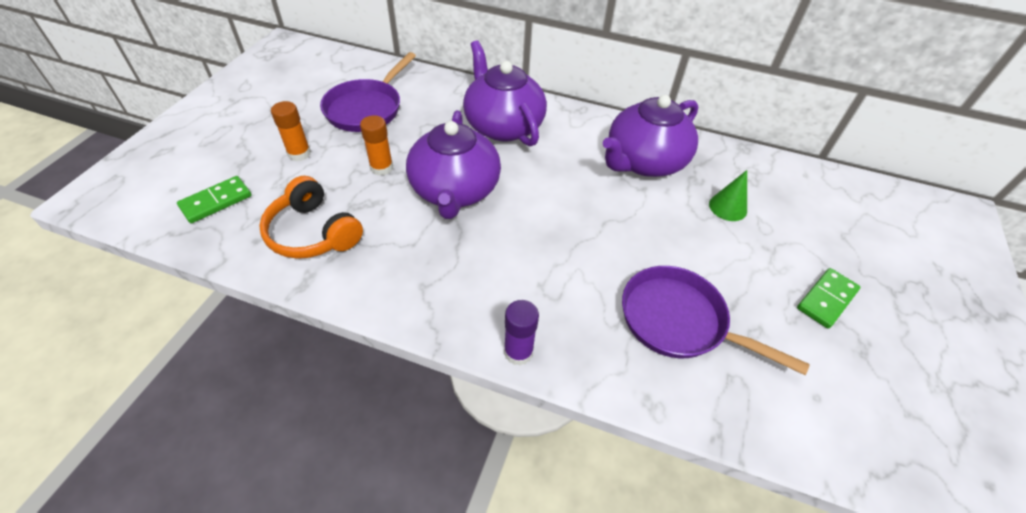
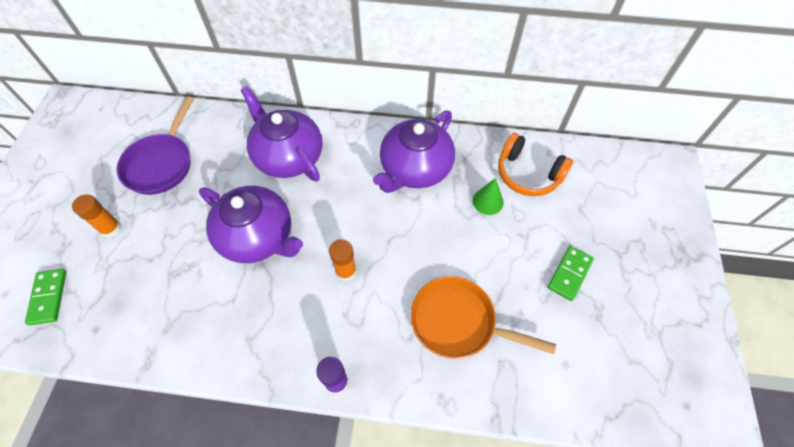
camera: 10 degrees left, 10 degrees up
green domino [177,176,251,223] -> green domino turned 45 degrees counterclockwise [25,269,67,325]
orange headphones [259,176,363,259] -> orange headphones moved to [498,133,573,196]
orange glue stick [360,115,393,176] -> orange glue stick moved to [329,239,356,281]
purple teapot [406,110,501,219] -> purple teapot turned 45 degrees counterclockwise [199,186,303,263]
purple pan [622,266,810,375] -> orange pan [410,276,556,359]

